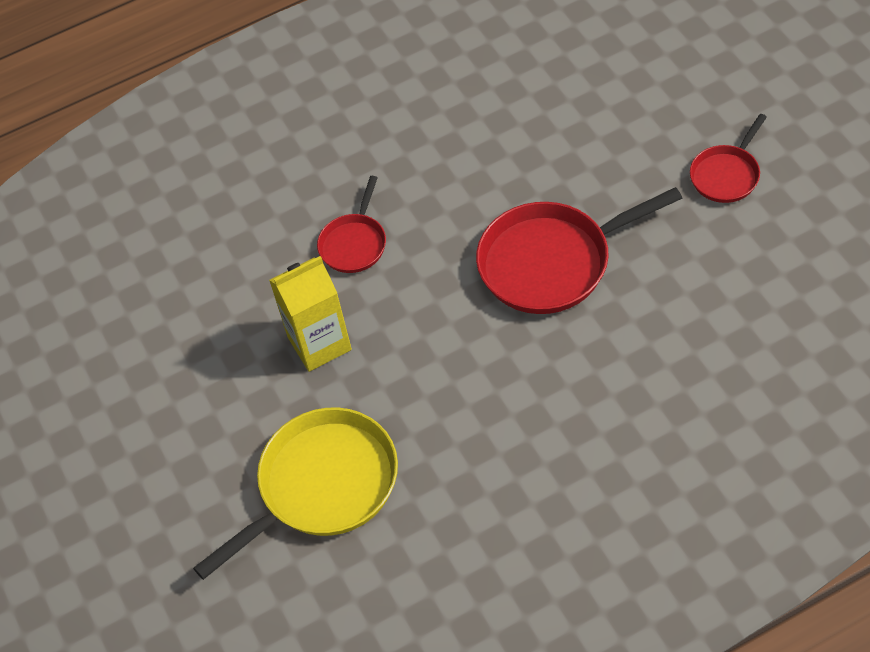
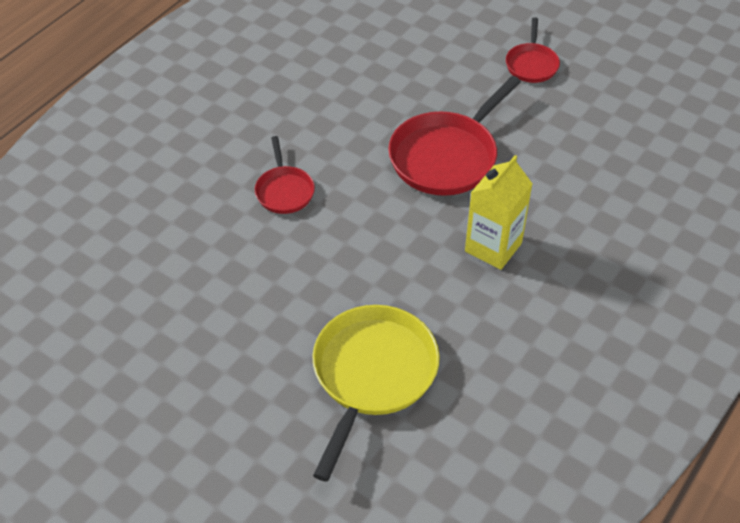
camera: 35 degrees left, 5 degrees down
yellow carton [269,256,352,372] -> yellow carton moved to [465,155,532,270]

